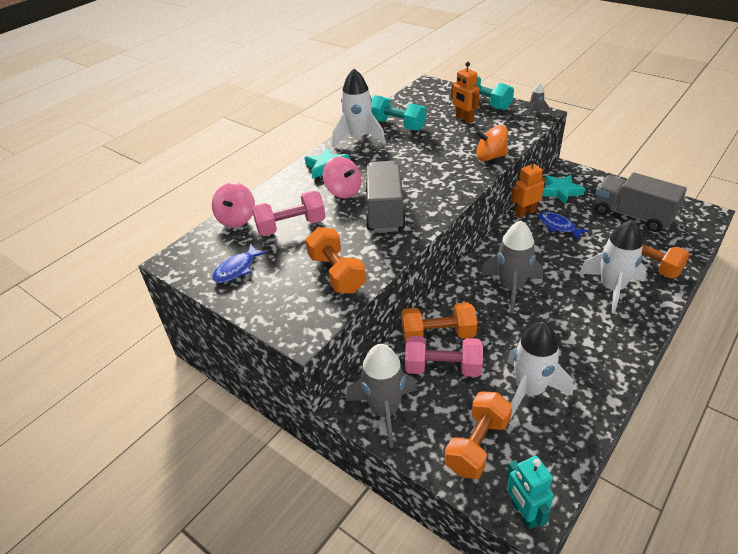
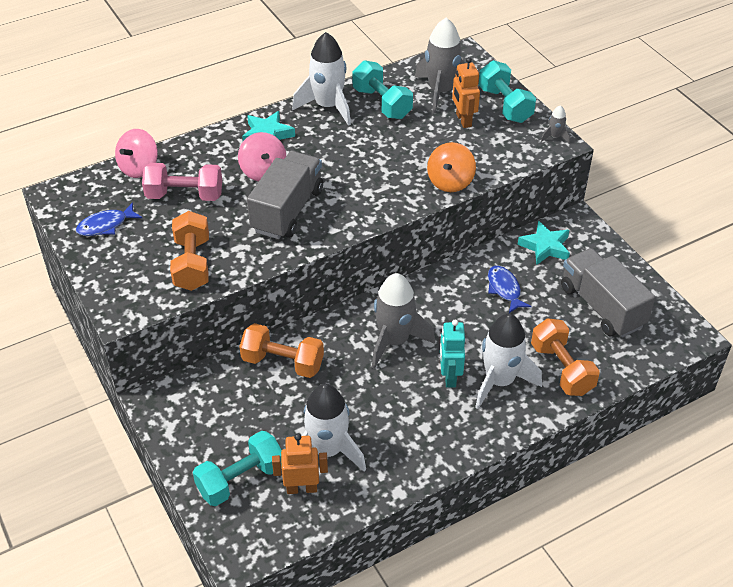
camera: 20 degrees right, 5 degrees up
grey rocket [346,344,417,448] -> grey rocket moved to [415,18,466,114]
pink dumbbell [405,336,483,377] -> none
orange dumbbell [445,391,512,479] -> turquoise dumbbell [193,431,282,506]
orange spinning top [475,125,508,161] -> orange spinning top turned 90 degrees counterclockwise [427,142,476,192]
turquoise robot [506,456,554,529] -> turquoise robot moved to [440,320,465,387]
orange robot [511,159,545,218] -> orange robot moved to [272,434,328,494]

